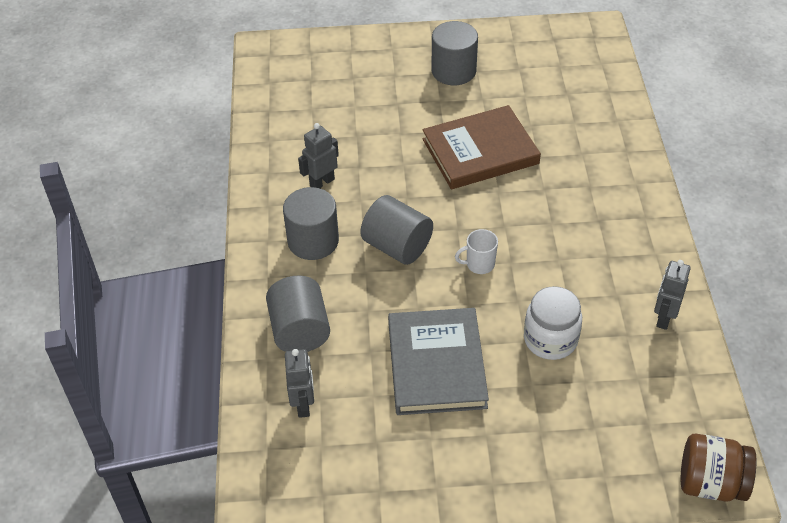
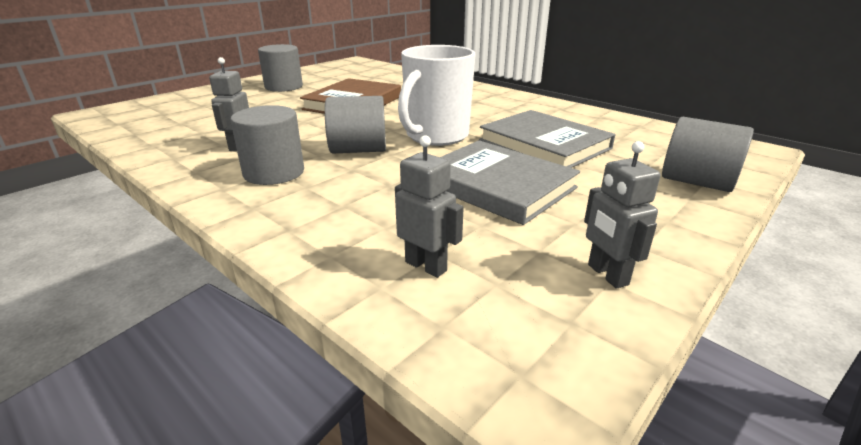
camera: 45 degrees left, 20 degrees down
grey cylinder [266,276,330,352] -> grey cylinder moved to [662,117,754,192]
white mug [455,229,498,274] -> white mug [398,45,476,146], size x2.34
white jar [524,286,582,360] -> grey book [479,110,615,168]
grey robot [654,260,691,330] -> grey robot moved to [584,141,661,289]
brown jar [681,434,756,502] -> none

